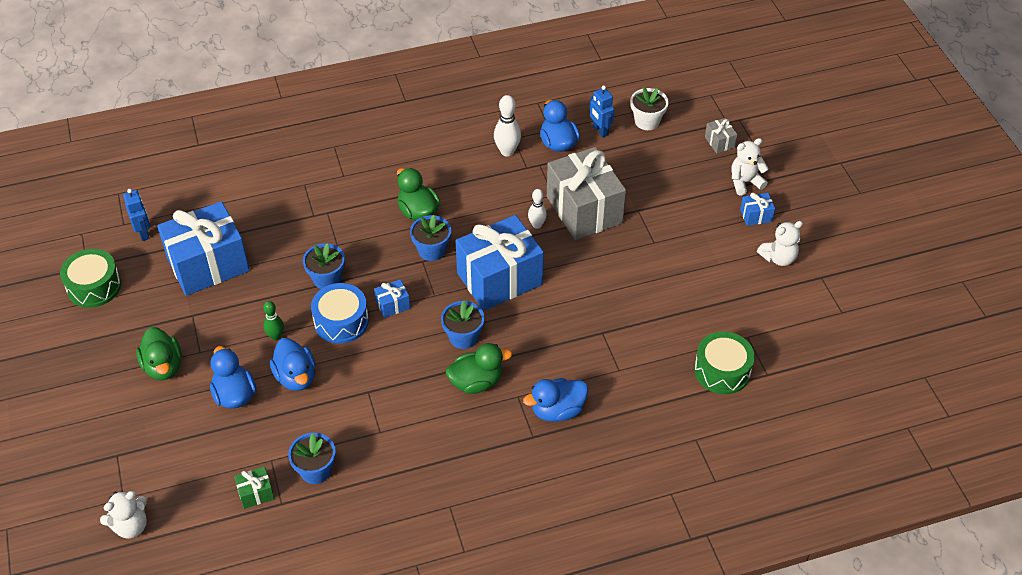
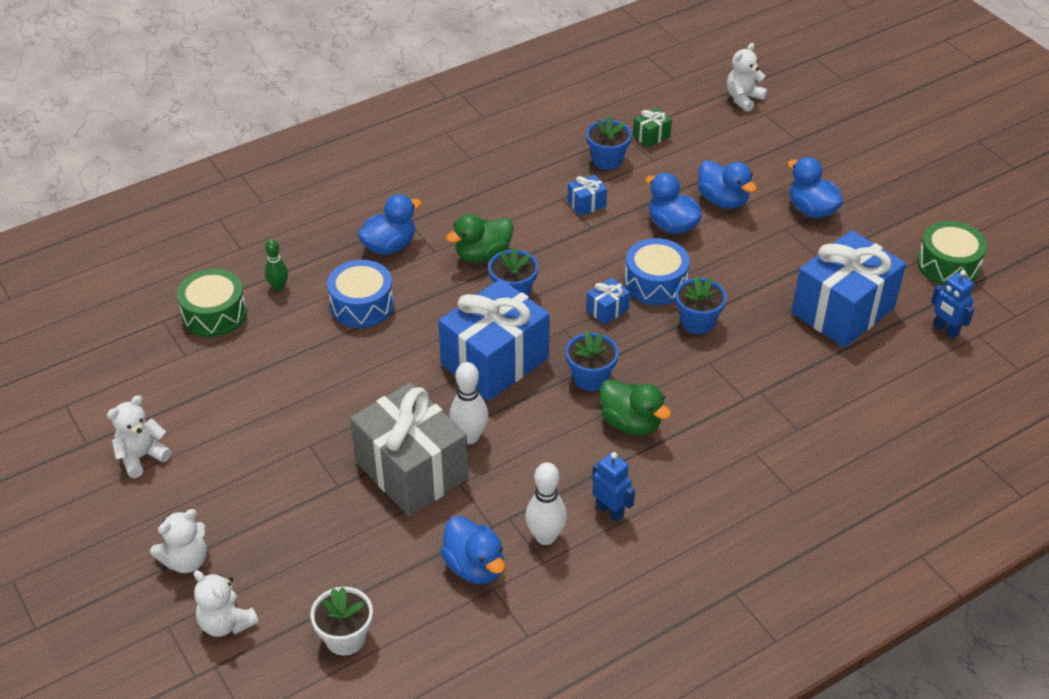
camera: 165 degrees right, 5 degrees down
green duck [136,327,182,380] -> blue duck [788,157,843,218]
green bowling pin [263,301,284,341] -> green bowling pin moved to [265,239,288,291]
white bowling pin [528,189,547,229] -> white bowling pin [449,362,488,444], size x1.52
blue robot [589,85,614,137] -> blue robot moved to [592,452,635,522]
grey gift [705,118,737,154] -> white teddy bear [194,570,259,637]
blue gift [740,193,775,226] -> blue gift moved to [567,175,607,216]
none -> blue drum [327,260,394,328]

